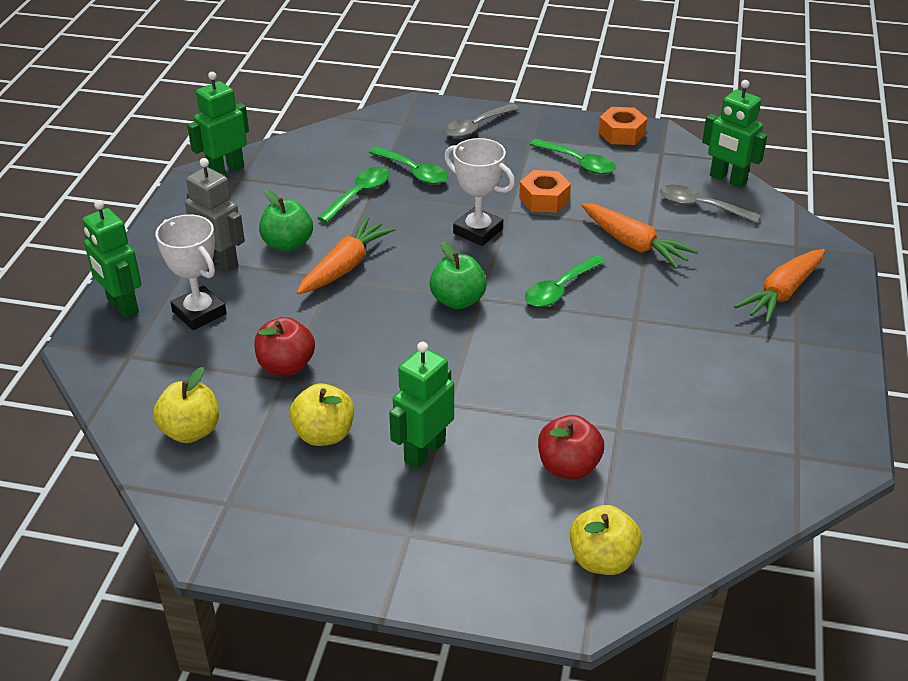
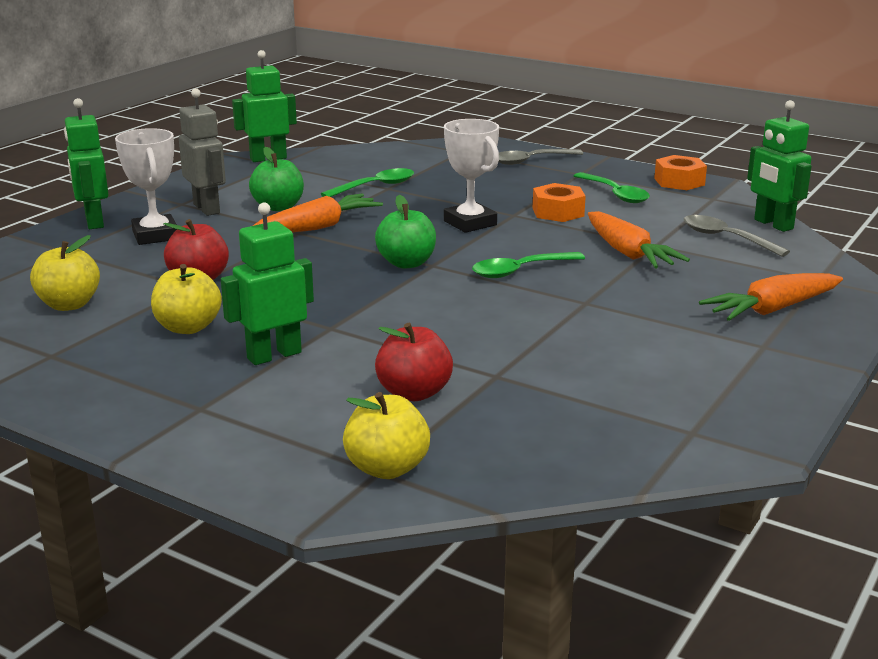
camera: 20 degrees right, 15 degrees down
green spoon [369,146,448,184] -> none

